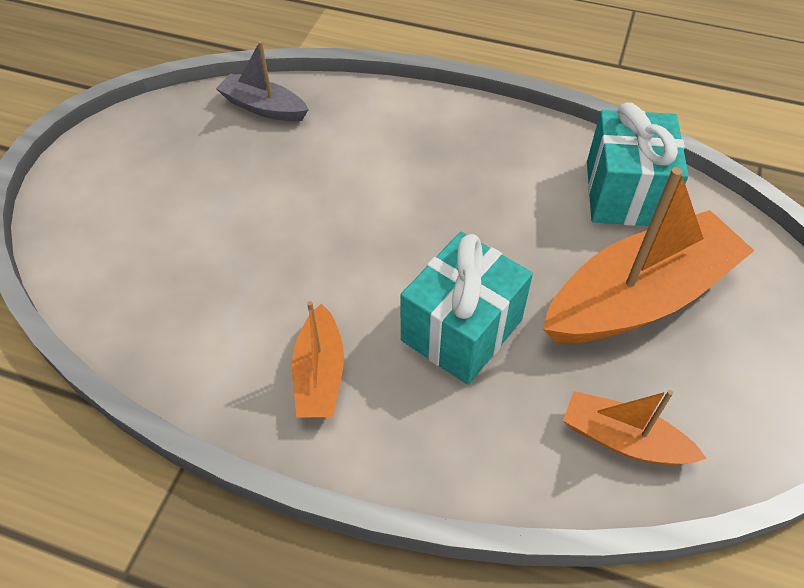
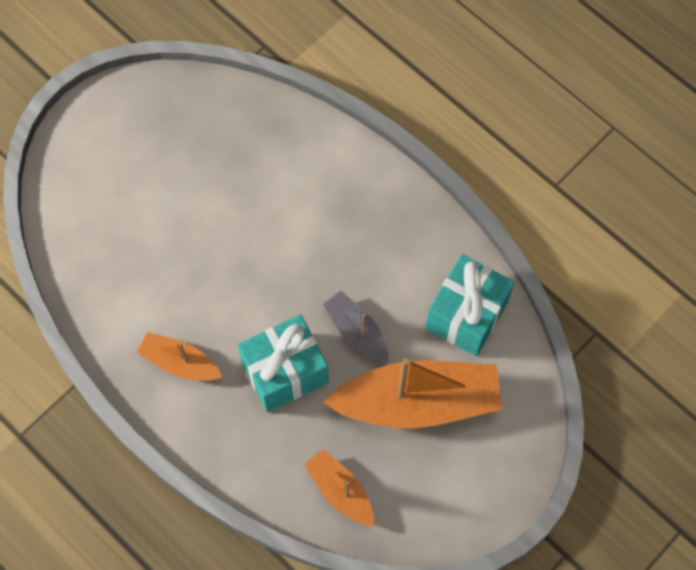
camera: 25 degrees right, 15 degrees up
grey boat [216,41,309,122] -> grey boat moved to [323,291,388,363]
orange boat [292,301,344,418] -> orange boat turned 90 degrees clockwise [137,332,222,381]

